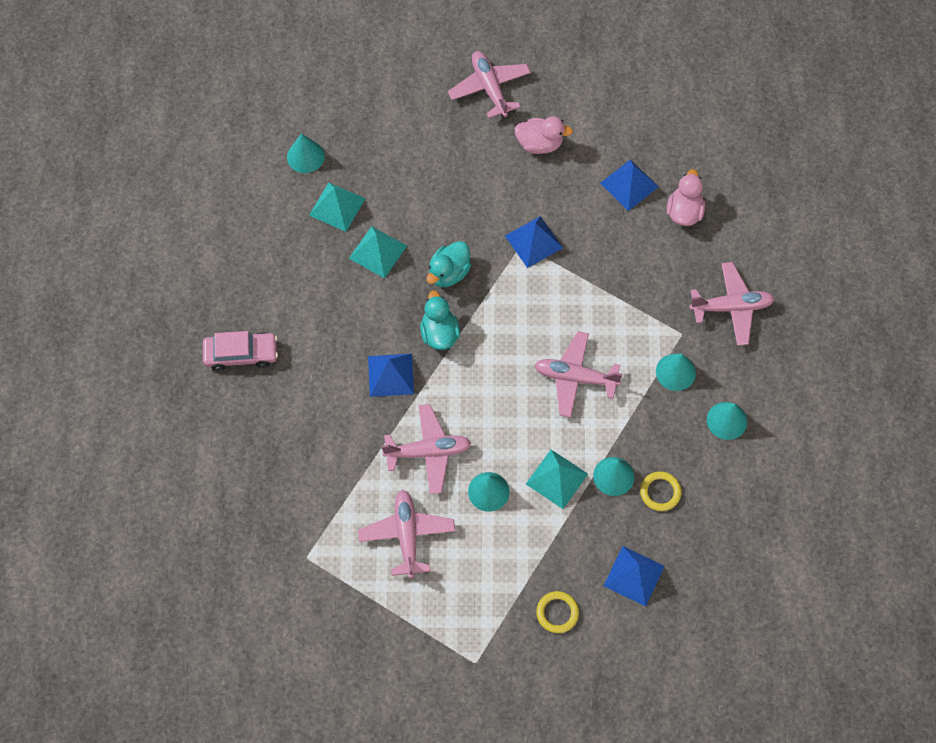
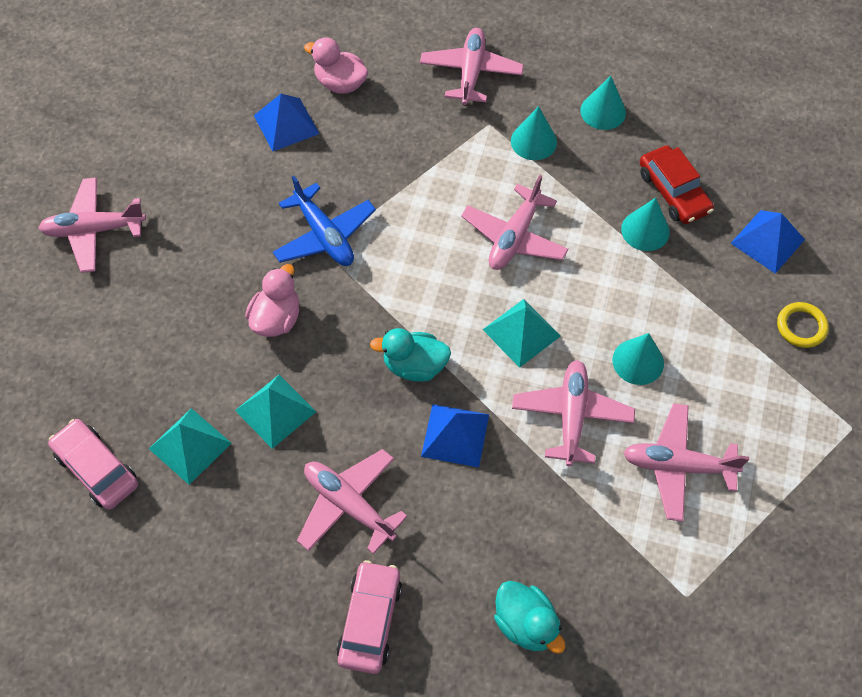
camera: 75 degrees left, 5 degrees down
turquoise cone [287,133,325,173] -> pink car [48,419,138,510]
turquoise duck [427,241,471,287] -> turquoise duck moved to [494,581,565,654]
blue pyramid [505,216,563,268] -> blue plane [273,176,376,266]
pink duck [514,117,573,154] -> pink duck moved to [245,264,299,337]
turquoise pyramid [526,450,588,509] -> turquoise pyramid moved to [482,299,561,368]
yellow ring [640,471,681,511] -> red car [640,145,714,224]
none -> pink plane [297,449,408,554]

